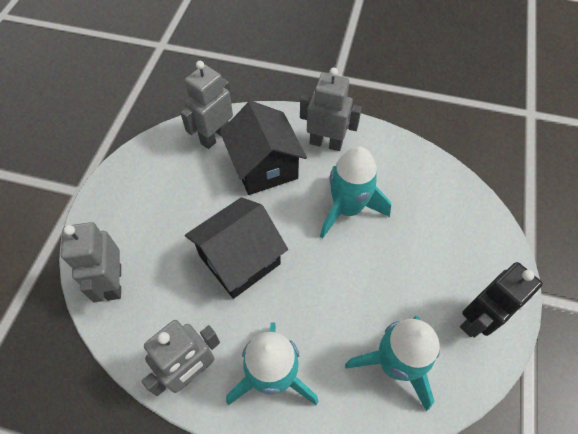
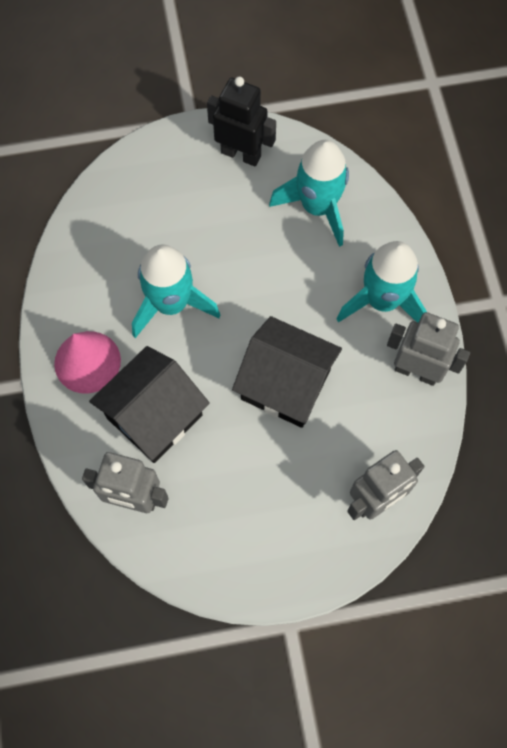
camera: 115 degrees left, 10 degrees up
grey robot [300,68,362,151] -> pink cone [54,331,121,394]

